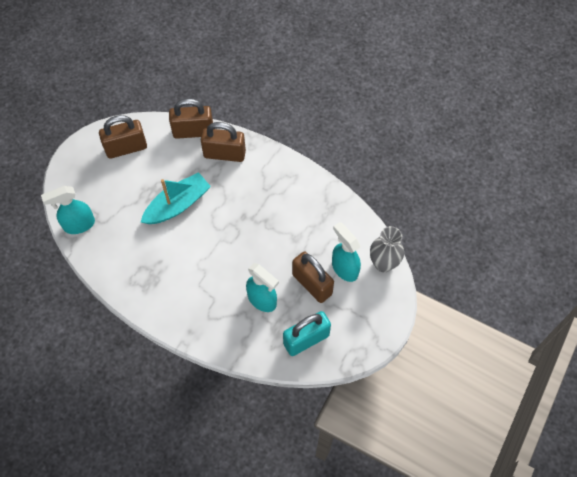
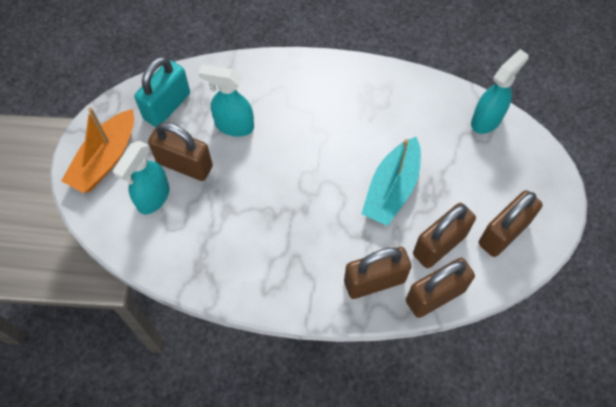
camera: 155 degrees right, 0 degrees up
turquoise spray bottle [332,222,361,282] -> turquoise spray bottle turned 90 degrees clockwise [113,141,169,214]
grey vase [370,226,404,272] -> none
none -> orange boat [61,108,134,193]
none -> brown padlock [413,203,476,268]

